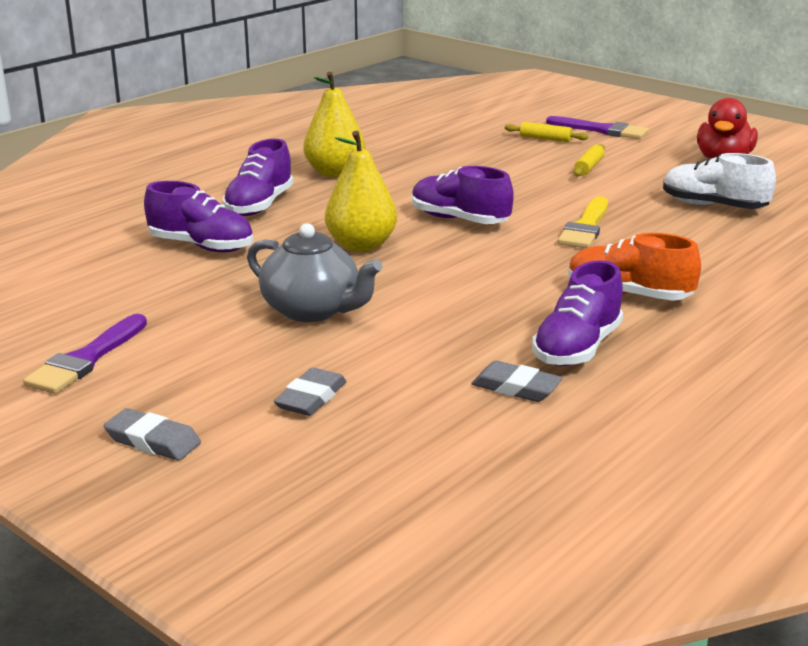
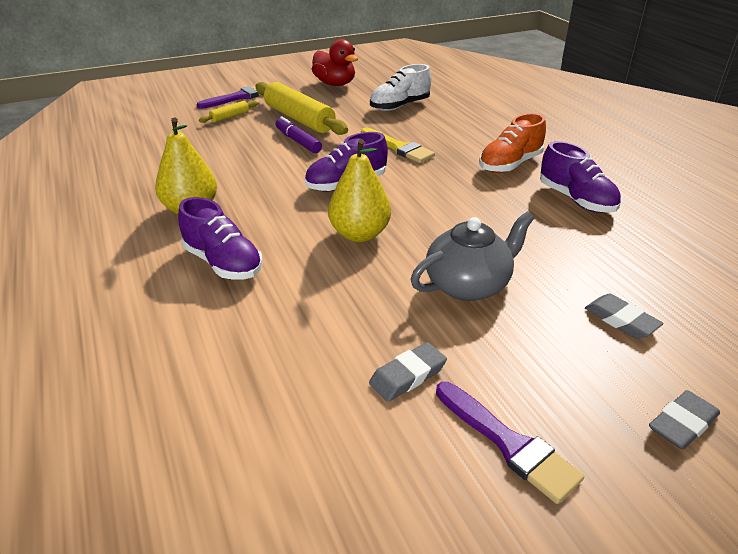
camera: 65 degrees left, 10 degrees up
purple shoe [144,181,253,252] -> none
grey eraser [471,361,563,402] -> grey eraser moved to [369,342,447,402]
yellow rolling pin [574,144,605,176] -> yellow rolling pin [255,82,348,135], size x2.22
none -> purple marker [275,117,322,153]

